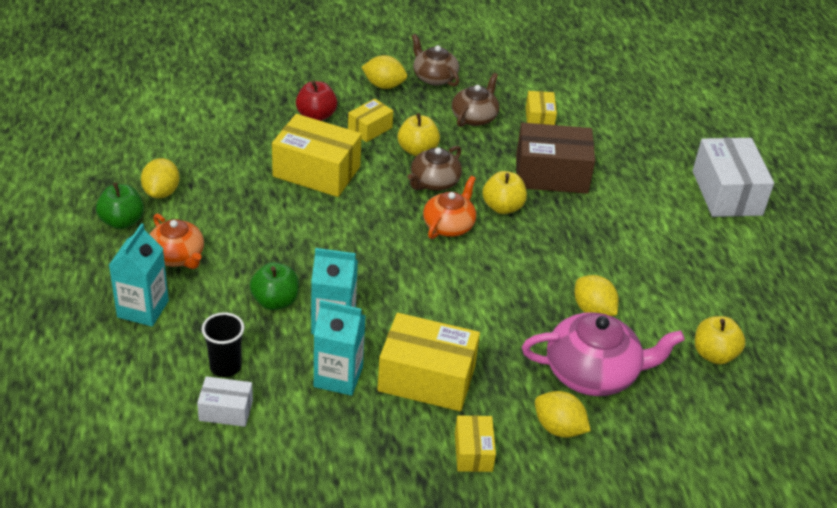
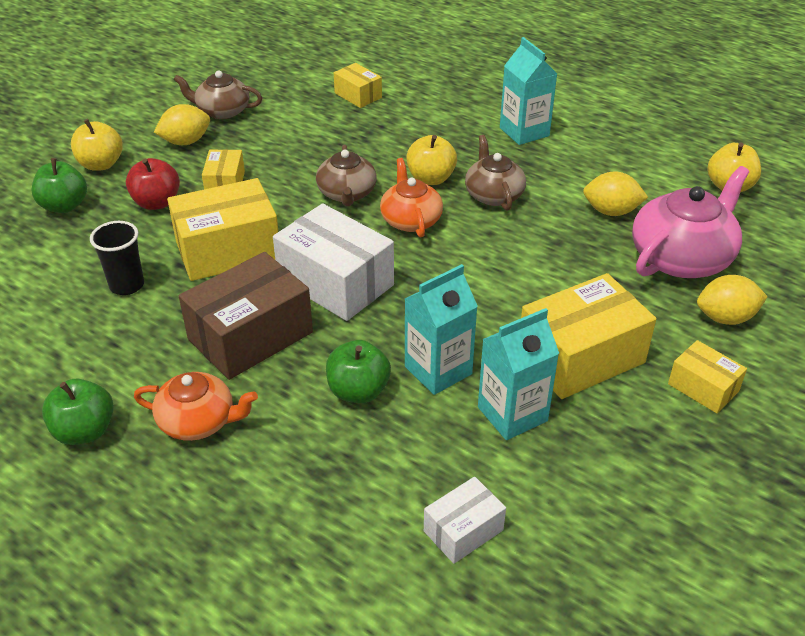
camera: 40 degrees left, 0 degrees up
turquoise carton [109,223,169,326] -> turquoise carton moved to [500,37,557,145]
yellow lemon [141,158,180,199] -> none
black cup [202,312,244,377] -> black cup moved to [90,221,144,295]
yellow apple [398,113,440,156] -> yellow apple moved to [71,119,123,171]
brown teapot [452,73,499,127] -> brown teapot moved to [465,135,526,211]
brown box [516,123,595,194] -> brown box moved to [179,252,313,380]
white box [692,138,774,217] -> white box moved to [273,203,394,321]
none -> green apple [32,158,87,213]

